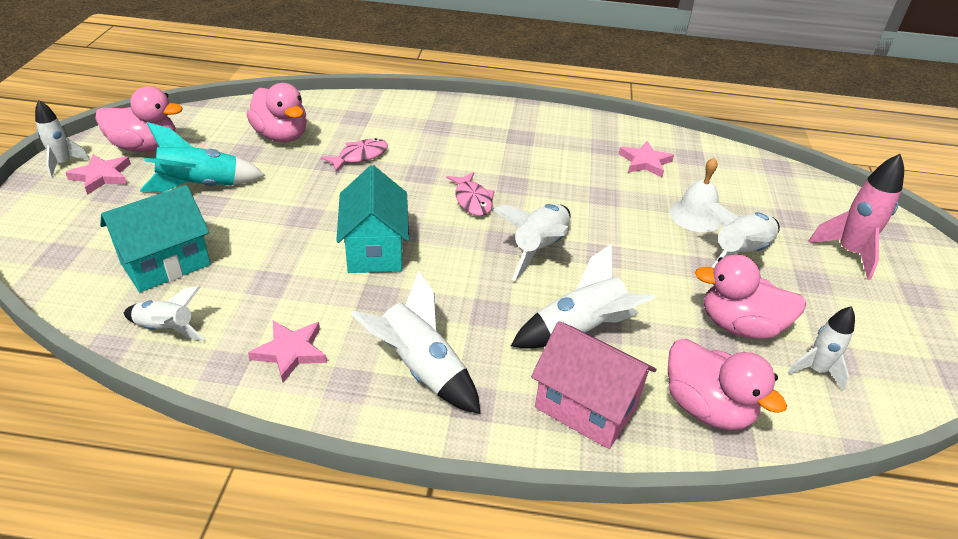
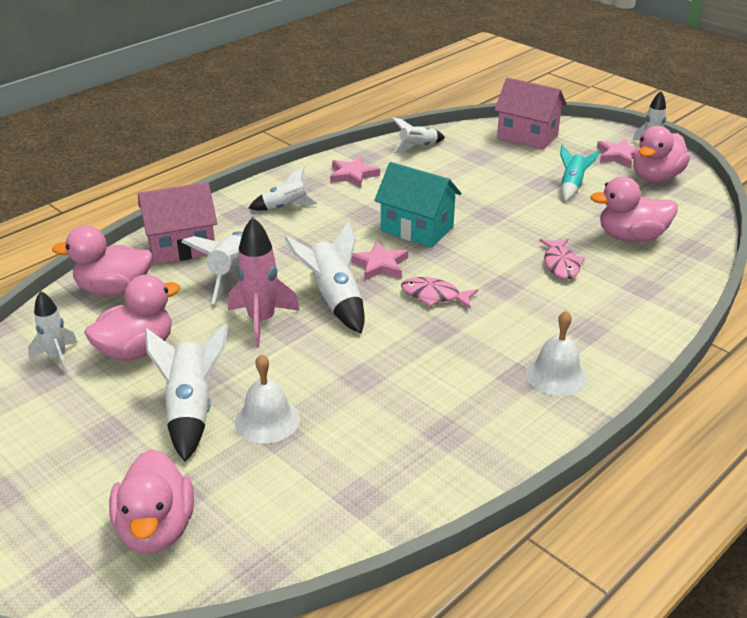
camera: 130 degrees right, 5 degrees down
turquoise house [100,185,211,292] -> none
turquoise rocket [140,122,265,192] -> turquoise rocket [560,144,600,201], size x0.64
white rocket [351,271,481,414] -> white rocket [248,166,318,211], size x0.64
pink star [619,141,674,177] -> pink star moved to [351,241,408,281]
pink rocket [808,154,904,280] -> pink rocket moved to [228,217,300,348]
none -> pink duck [109,449,194,554]
none -> pink house [494,78,567,150]
none -> white bell [526,311,588,396]

